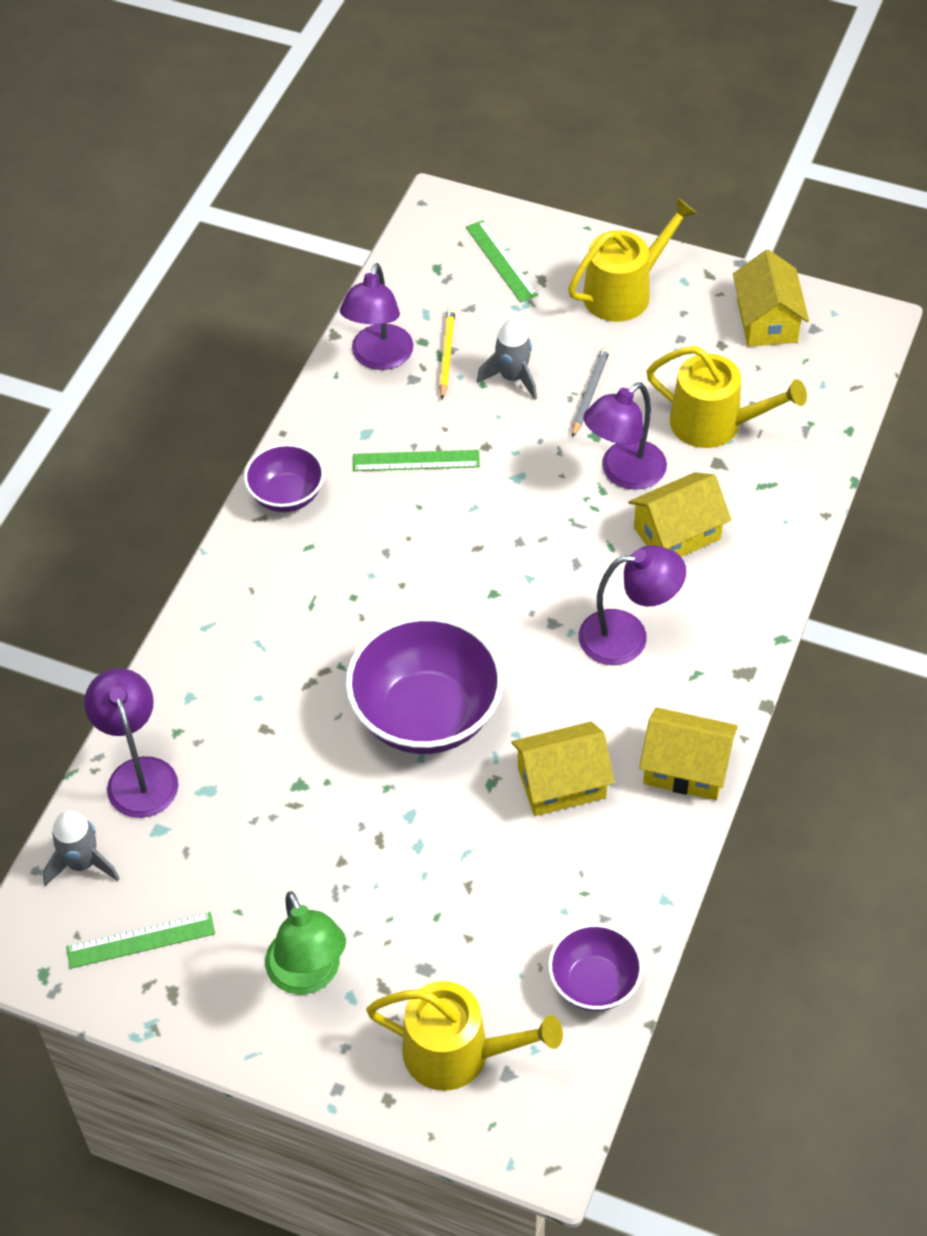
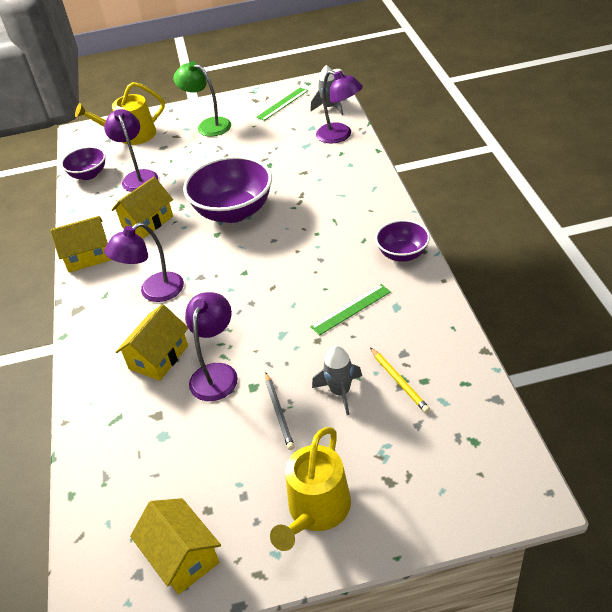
camera: 150 degrees right, 10 degrees down
purple lamp [340,263,413,370] -> purple lamp moved to [104,109,158,192]
green ruler [466,220,538,302] -> none
yellow watering can [646,346,807,448] -> none

